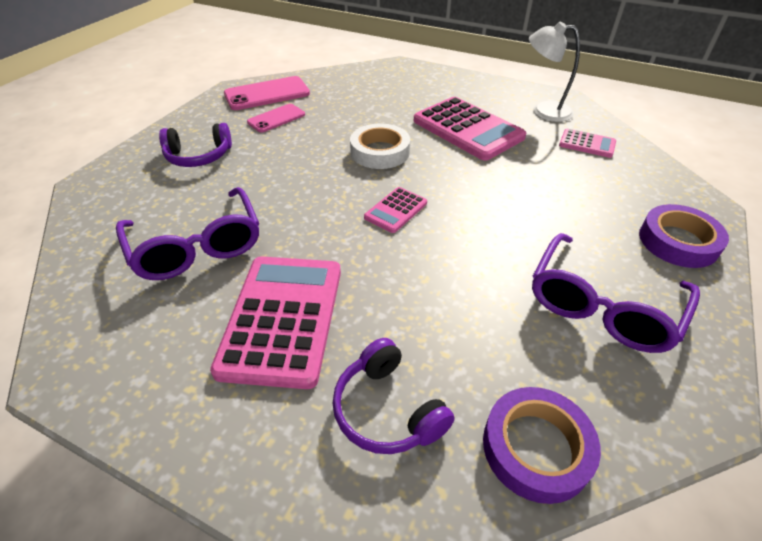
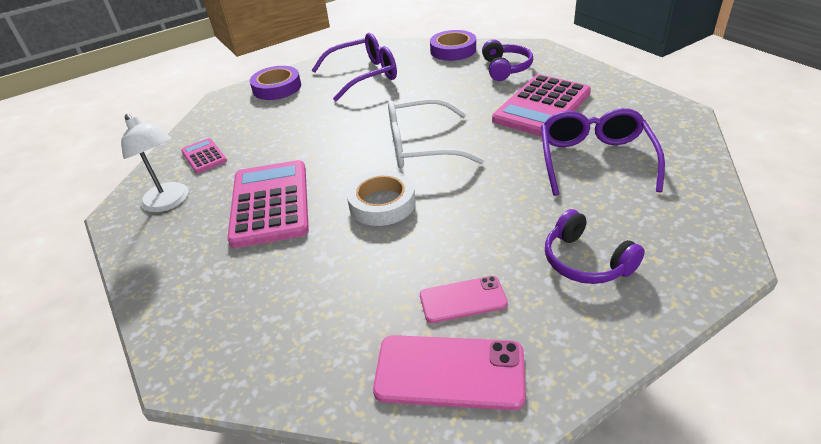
camera: 145 degrees left, 5 degrees down
purple headphones [159,123,232,167] -> purple headphones turned 150 degrees counterclockwise [545,209,645,284]
pink calculator [364,187,427,233] -> white glasses [388,99,484,168]

